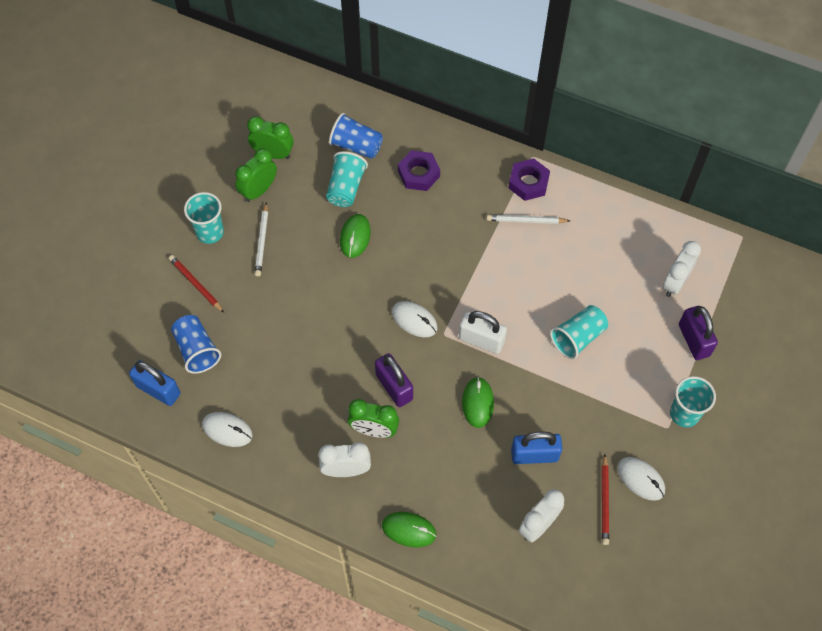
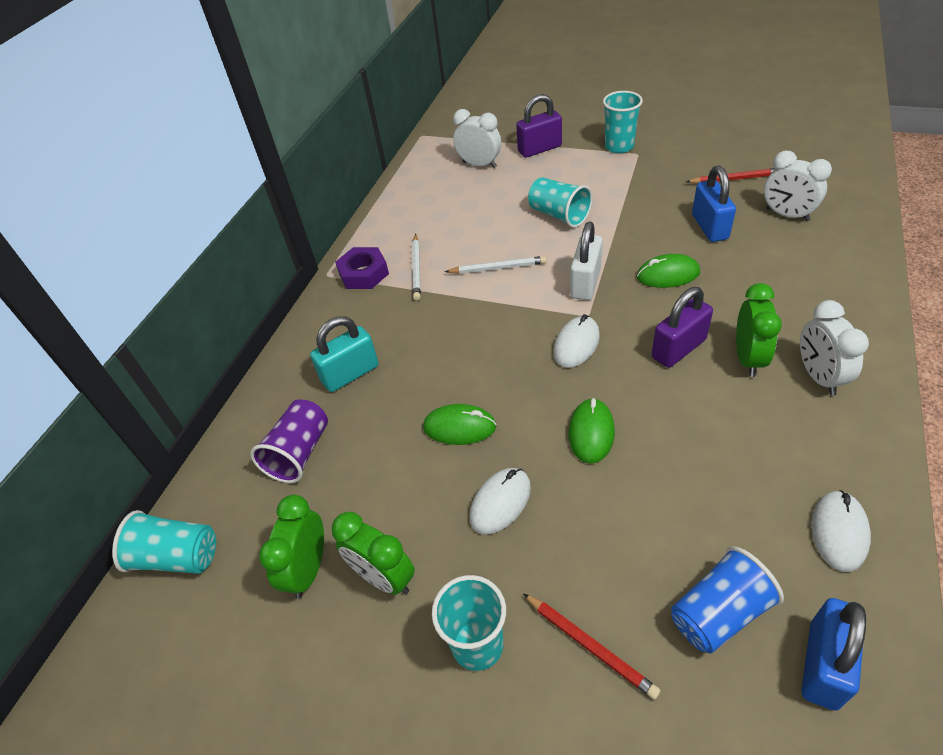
camera: 90 degrees left, 15 degrees down
red pencil [169,255,224,313] -> red pencil turned 90 degrees counterclockwise [523,593,661,700]
white pencil [255,202,268,276] -> white pencil moved to [445,256,547,274]
turquoise cup [326,151,368,207] -> turquoise cup moved to [112,510,216,574]
blue cup [329,113,383,159] -> purple cup [250,399,328,483]
green mouse [382,512,437,547] -> green mouse moved to [569,398,615,464]
purple nut [398,150,440,191] -> turquoise padlock [310,316,379,392]
white mouse [617,457,665,501] -> white mouse moved to [470,468,531,534]

